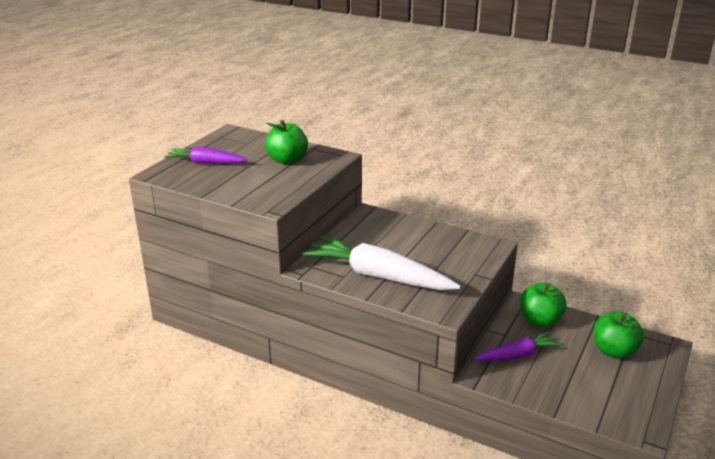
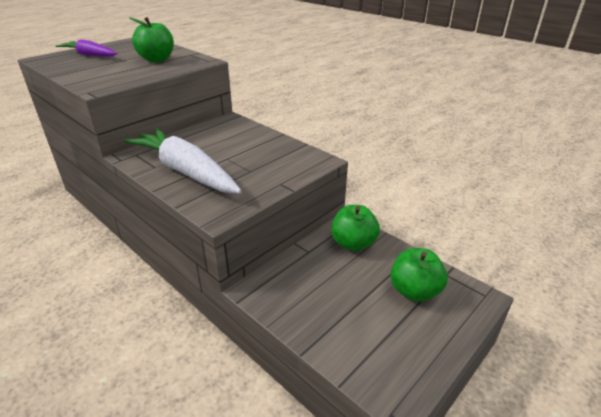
camera: 15 degrees right, 5 degrees up
purple carrot [474,331,562,361] -> none

